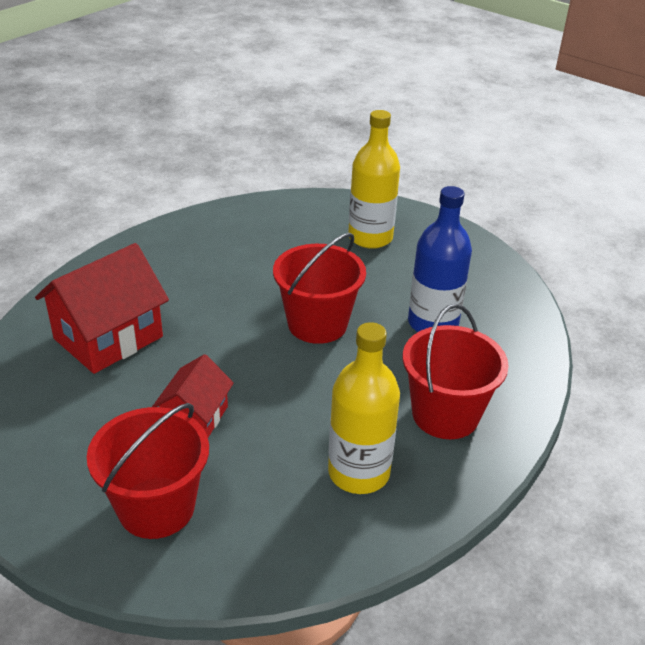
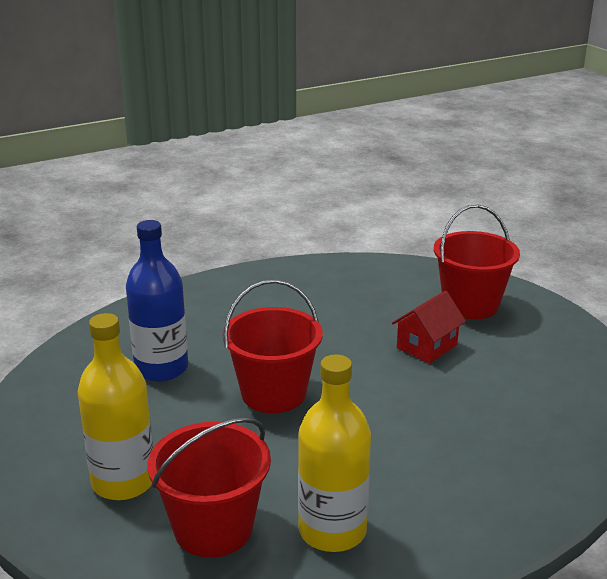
camera: 155 degrees left, 10 degrees down
red house [35,243,169,374] -> none
yellow bottle [328,322,400,494] -> yellow bottle moved to [298,354,371,552]
red bucket [403,304,509,439] -> red bucket moved to [147,417,271,558]

